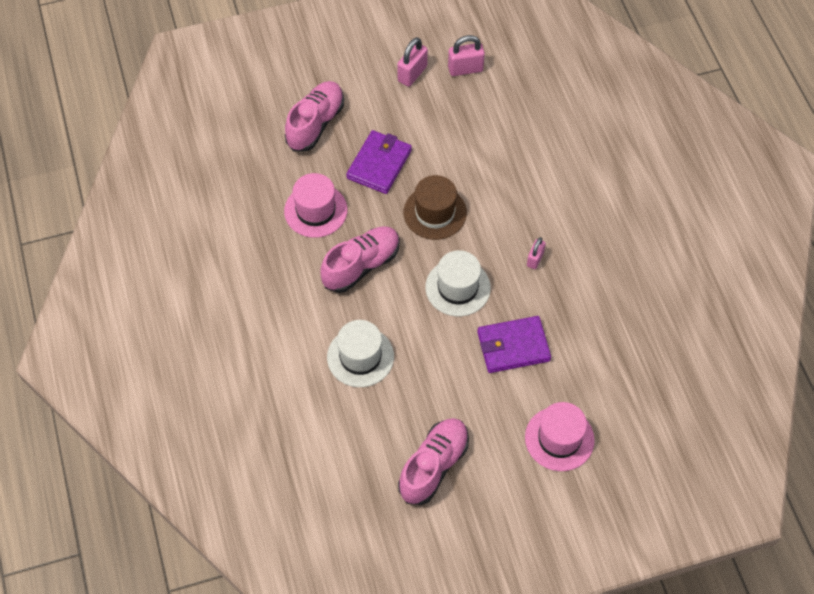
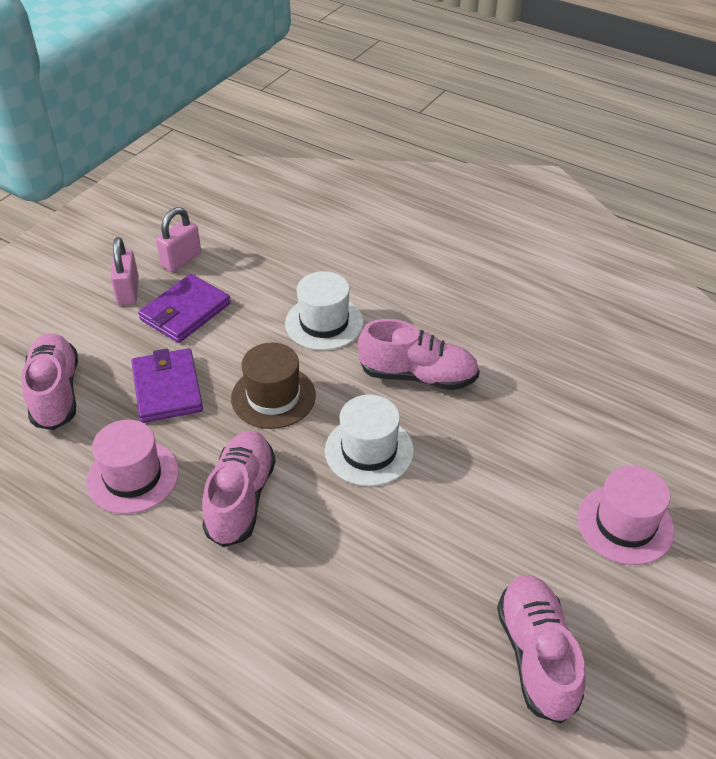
camera: 40 degrees left, 15 degrees down
white hat [327,320,394,387] -> white hat moved to [285,271,364,350]
purple wallet [477,316,551,373] -> purple wallet moved to [138,274,231,343]
pink padlock [527,237,546,269] -> pink shoe [358,319,480,390]

